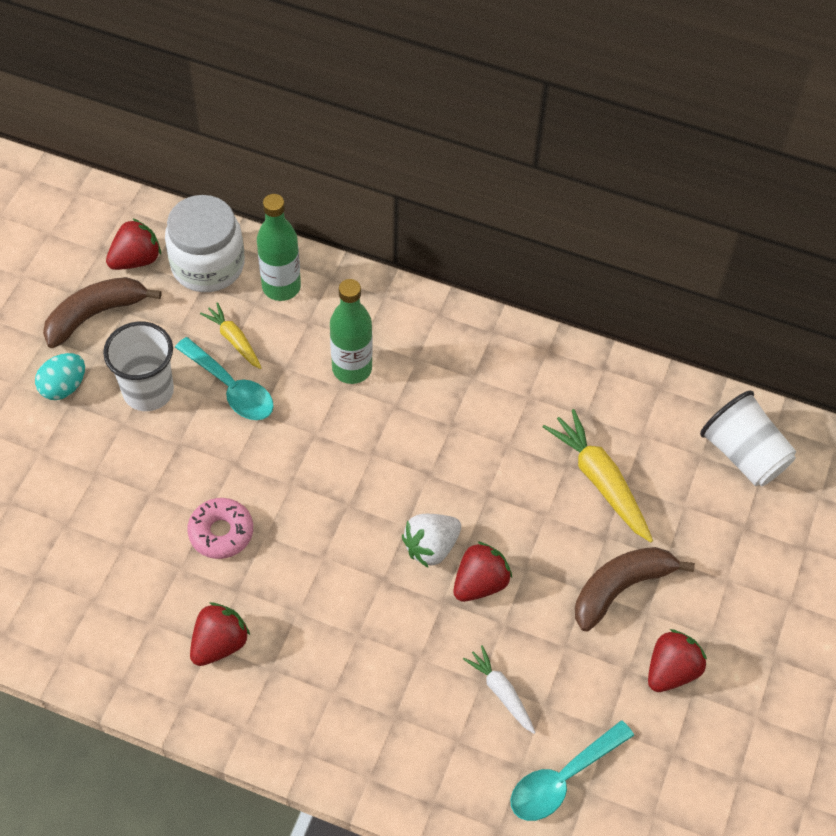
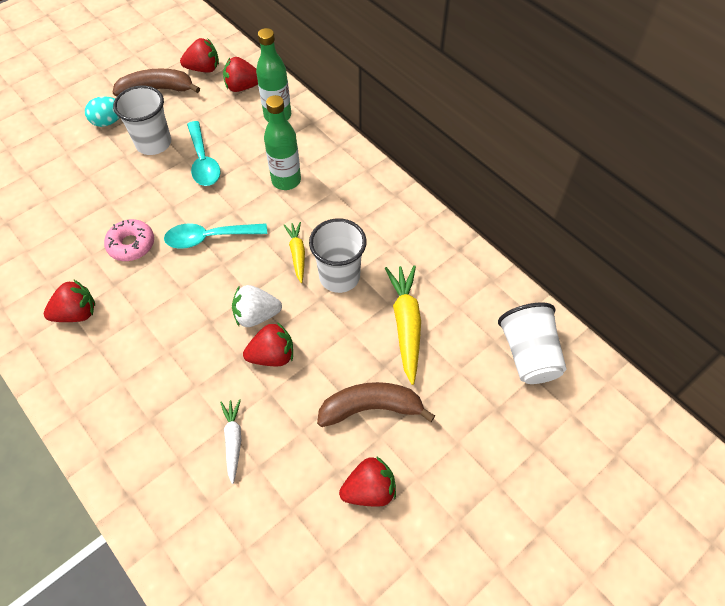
camera: 30 degrees right, 0 degrees up
white jar [165,195,245,292] -> red strawberry [223,57,258,92]
yellow carrot [200,302,261,369] -> yellow carrot moved to [284,222,305,283]
turquoise spoon [510,720,634,821] -> turquoise spoon moved to [164,223,267,249]
none -> white cup [309,218,367,293]

